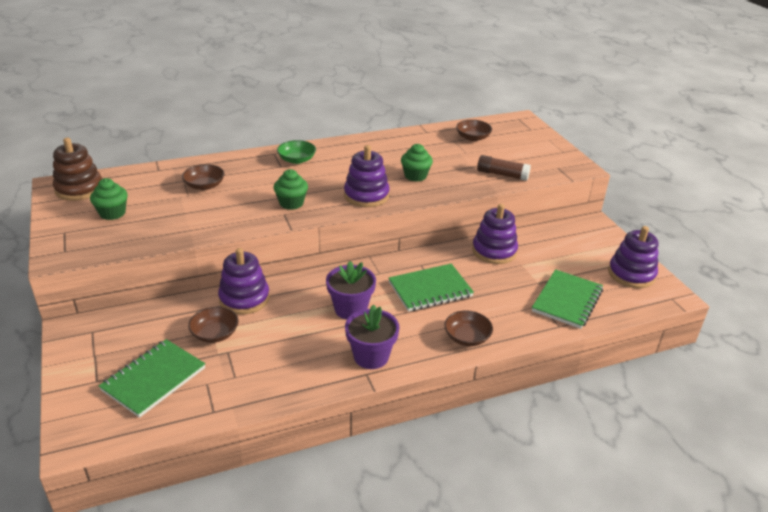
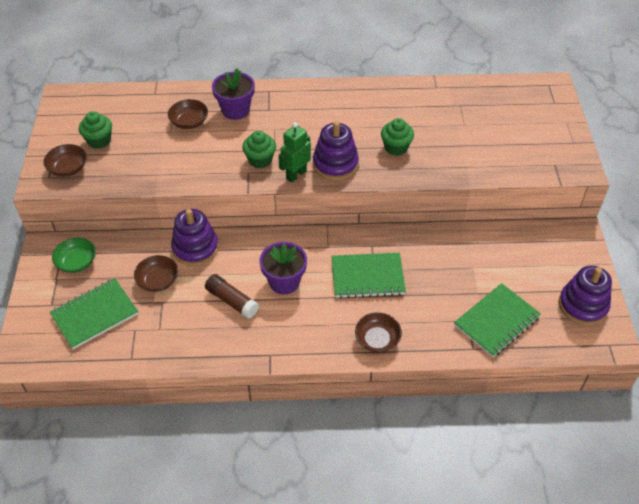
camera: 20 degrees right, 15 degrees up
brown stacking toy [53,138,102,201] -> none
green bowl [277,140,316,164] -> green bowl moved to [52,238,96,273]
purple flower pot [345,304,399,369] -> purple flower pot moved to [212,68,255,120]
brown bowl [456,120,492,141] -> brown bowl moved to [44,144,87,177]
purple stacking toy [472,204,518,264] -> none
brown glue stick [477,155,531,181] -> brown glue stick moved to [205,274,259,319]
none -> green robot [278,122,311,182]

